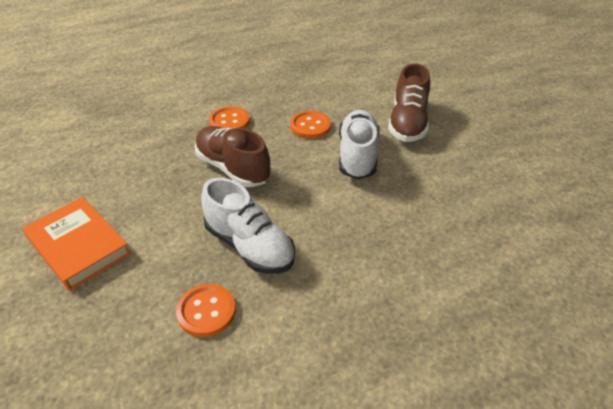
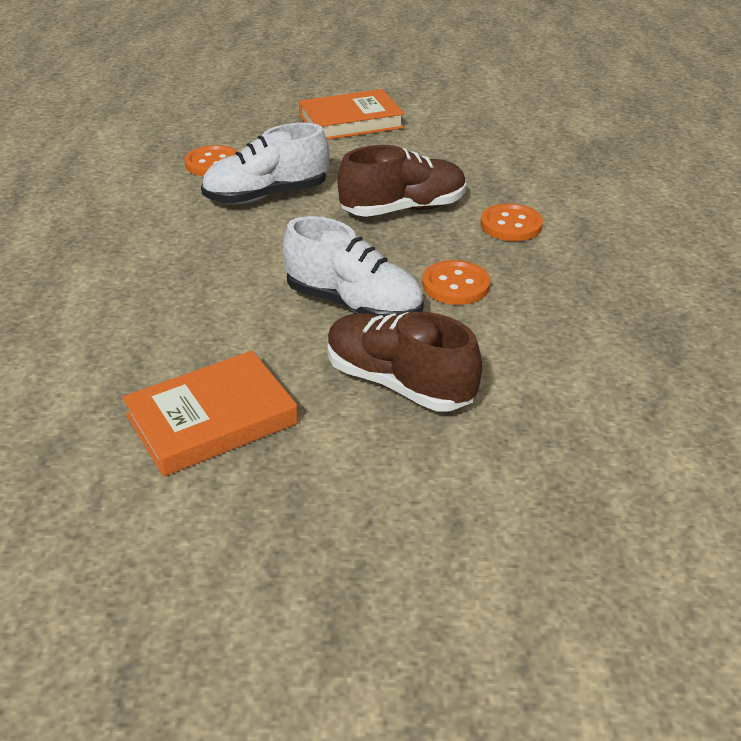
camera: 115 degrees right, 5 degrees down
none -> orange book [122,351,298,477]

